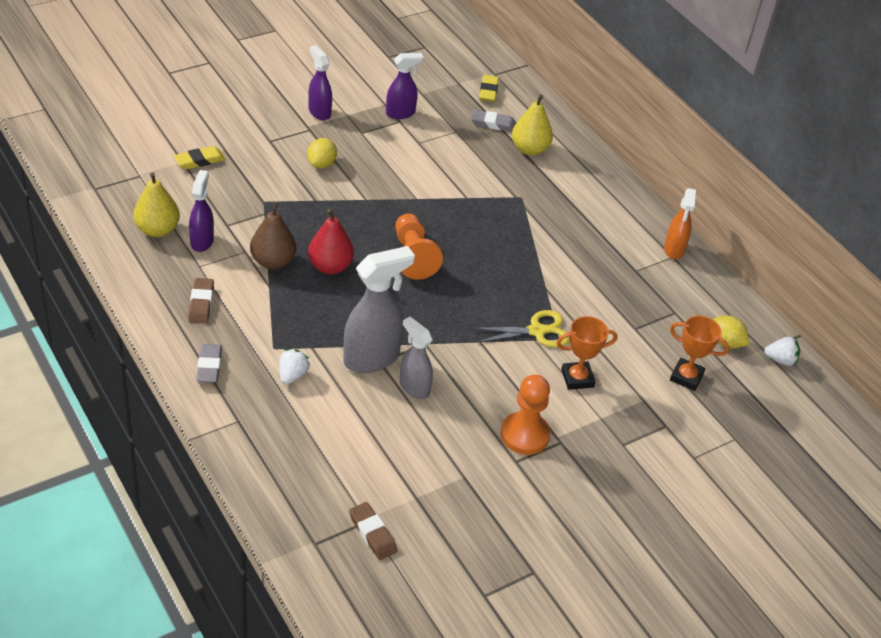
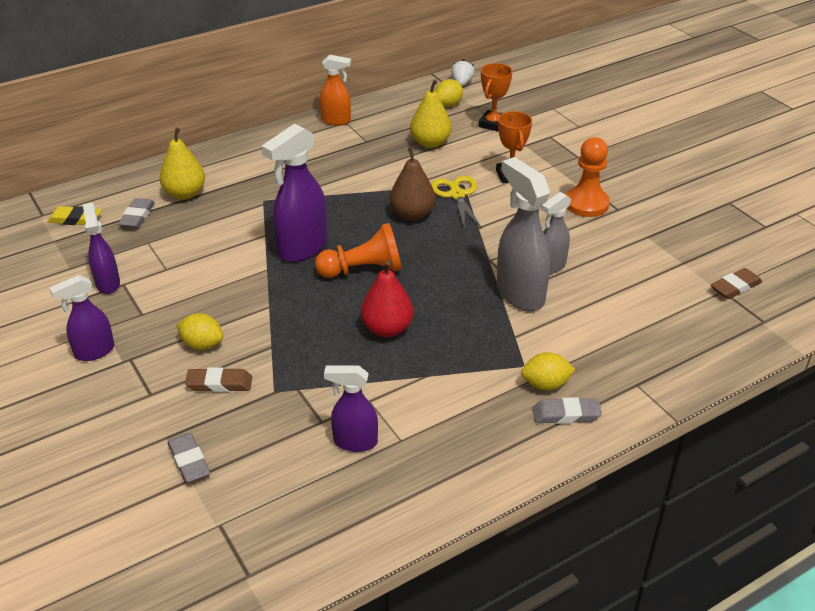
camera: 85 degrees left, 5 degrees down
yellow pear [133,172,180,237] -> yellow pear moved to [410,80,452,148]
yellow eraser [174,146,225,170] -> grey eraser [167,433,210,483]
brown eraser [188,278,214,324] -> brown eraser moved to [185,367,252,392]
brown pear [250,201,296,269] -> brown pear moved to [390,147,435,221]
white strawberry [279,349,310,384] -> none
none -> purple spray bottle [261,124,328,262]
none -> yellow lemon [521,352,576,390]

